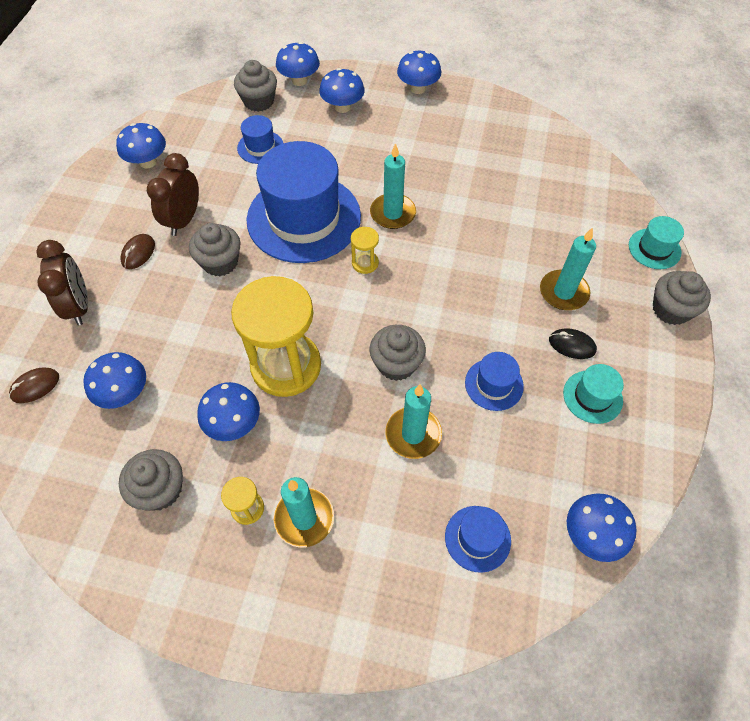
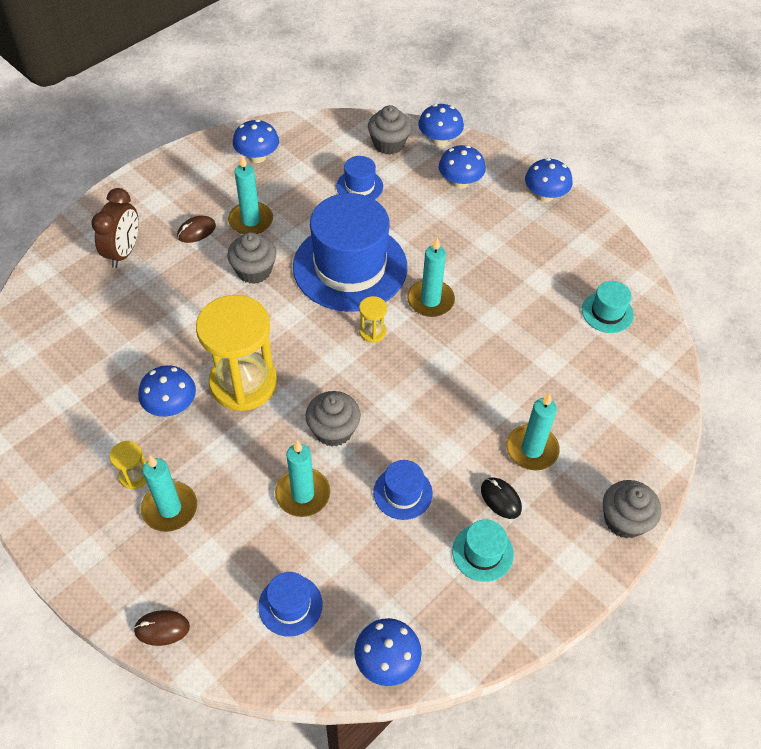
camera: 30 degrees right, 5 degrees down
brown mouse [9,367,59,403] -> brown mouse moved to [133,610,190,646]
blue mushroom [83,352,146,409] -> none
grey cupcake [119,449,183,510] -> none
brown clock [147,153,199,236] -> turquoise candle [228,155,273,234]
turquoise hat [629,216,684,269] -> turquoise hat moved to [582,281,634,333]

